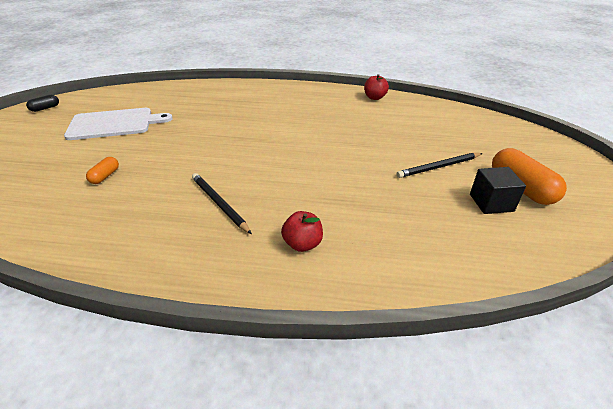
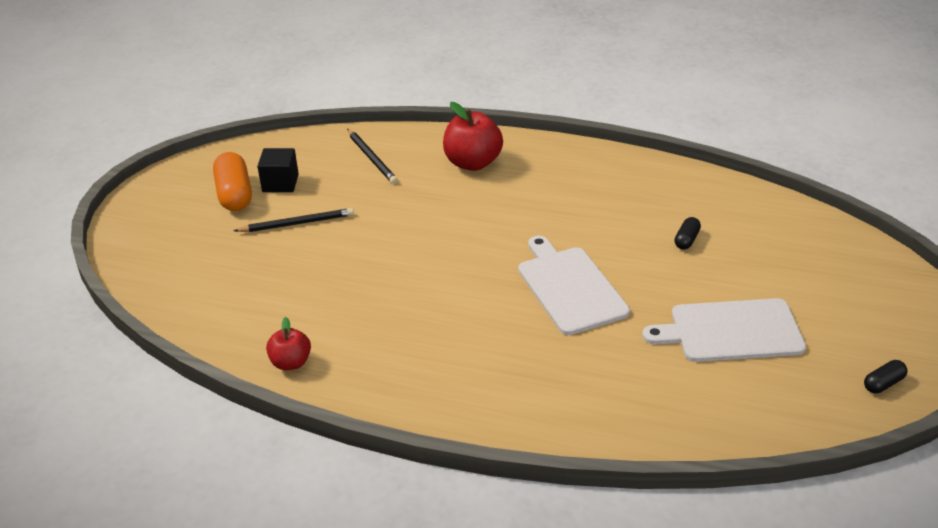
camera: 170 degrees left, 0 degrees up
orange capsule [86,157,119,184] -> black capsule [675,217,701,250]
black pencil [192,173,252,234] -> black pencil moved to [347,129,398,184]
red apple [281,211,323,252] -> red apple [443,102,503,171], size x1.71
none -> white cutting board [518,235,630,335]

